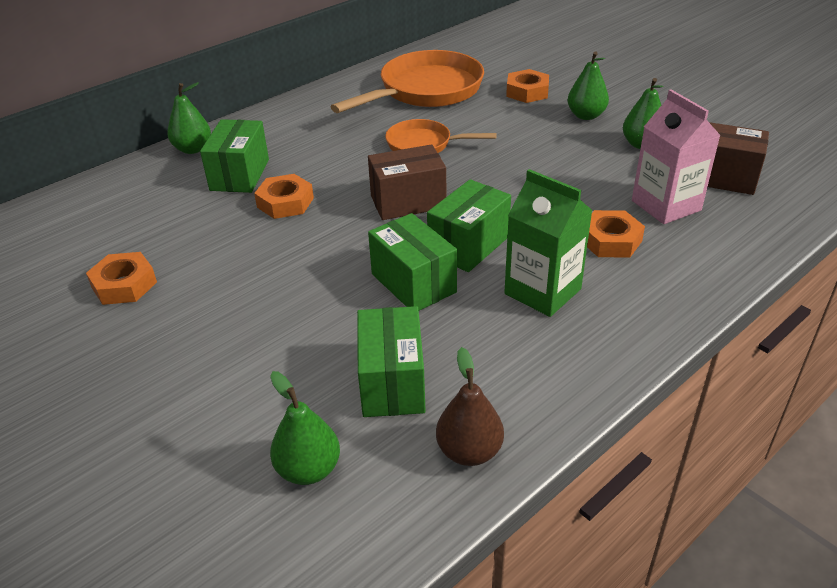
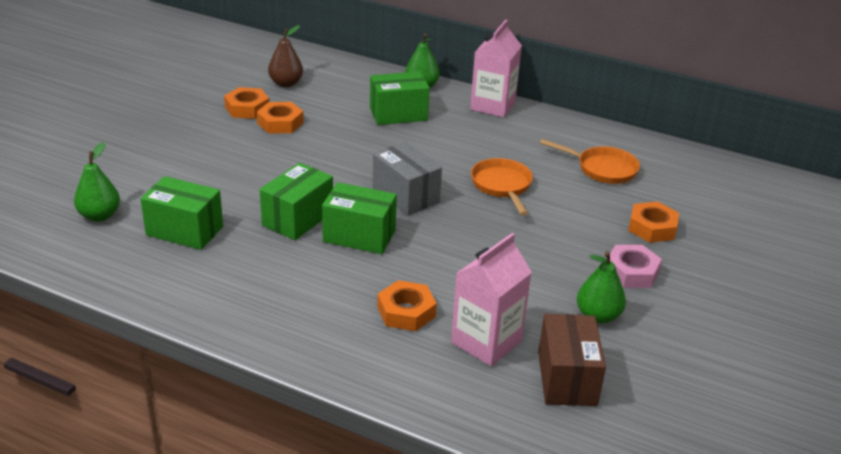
camera: 65 degrees right, 5 degrees down
orange nut [254,174,314,219] -> orange nut moved to [257,102,304,134]
orange pan [330,50,484,113] -> orange pan [540,139,640,184], size x0.56
green box [357,306,426,417] -> green box turned 45 degrees clockwise [140,176,223,250]
brown box [368,144,446,220] -> grey box [373,142,442,216]
brown pear [436,347,504,466] -> brown pear moved to [268,25,303,87]
green carton [504,169,593,317] -> none
green pear [568,51,609,120] -> pink nut [610,245,662,288]
none -> pink carton [470,20,522,118]

